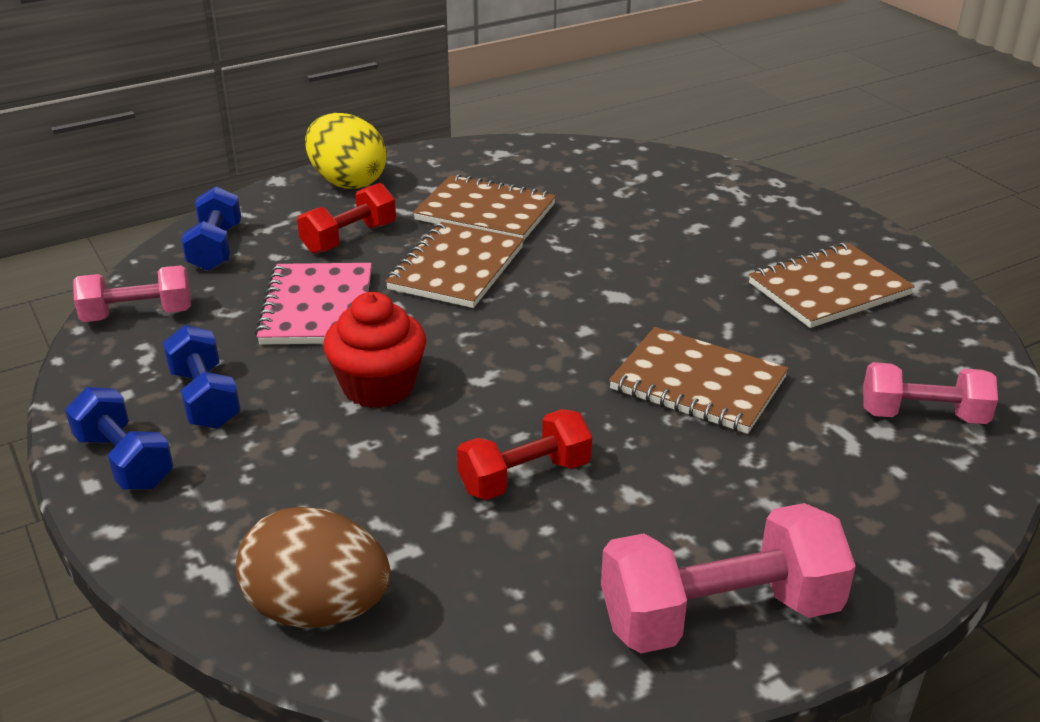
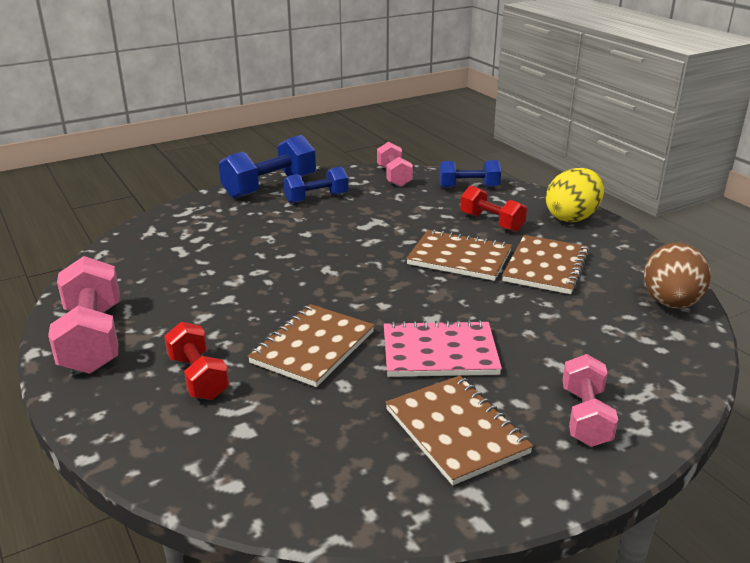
camera: 90 degrees right, 5 degrees down
blue dumbbell [65,387,174,490] -> blue dumbbell [219,135,316,199], size x1.57
brown egg [236,507,391,628] -> brown egg moved to [644,243,711,309]
pink notebook [255,263,372,345] -> pink notebook moved to [384,320,502,377]
red cupcake [323,292,426,408] -> none
red dumbbell [457,409,592,500] -> red dumbbell moved to [164,322,229,400]
pink dumbbell [863,362,998,424] -> pink dumbbell moved to [563,354,618,447]

